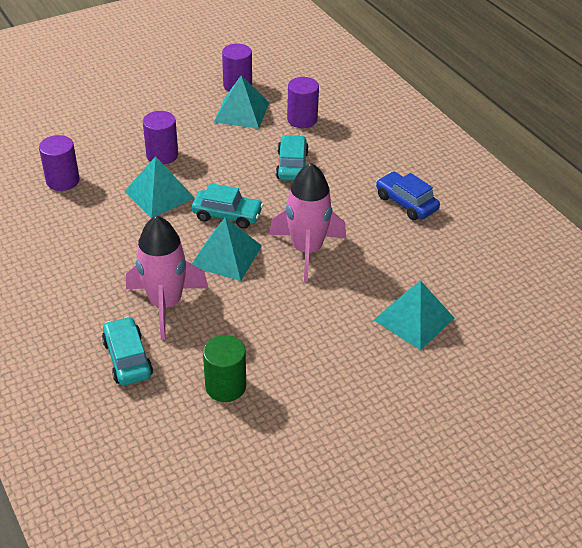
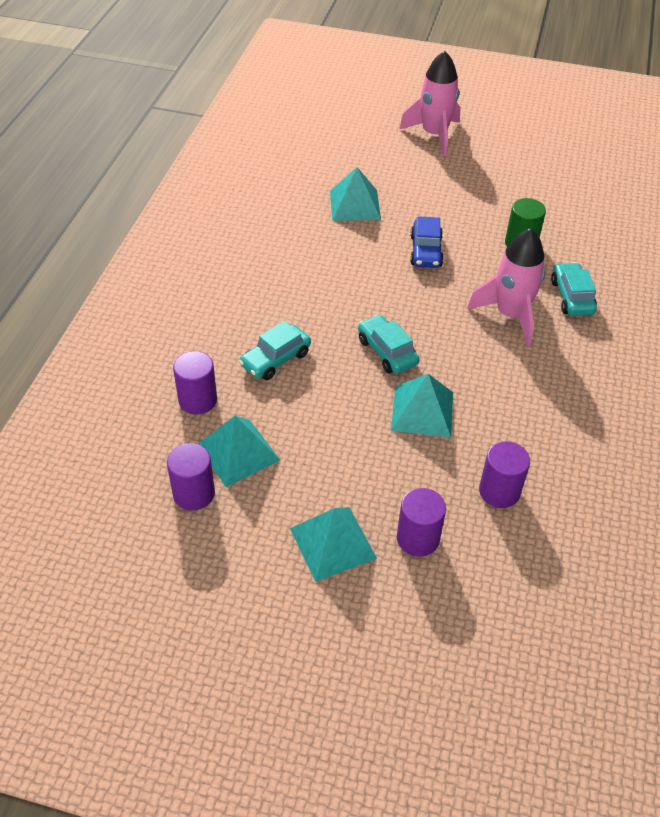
camera: 135 degrees left, 5 degrees up
turquoise car [102,316,153,385] -> turquoise car turned 150 degrees clockwise [551,262,597,316]
purple cylinder [143,111,178,165] -> purple cylinder moved to [397,488,446,557]
turquoise pyramid [192,217,262,281] -> turquoise pyramid moved to [290,507,377,582]
pink rocket [269,163,346,282] -> pink rocket moved to [399,51,461,156]
blue car [376,172,440,220] -> blue car moved to [410,216,444,268]

